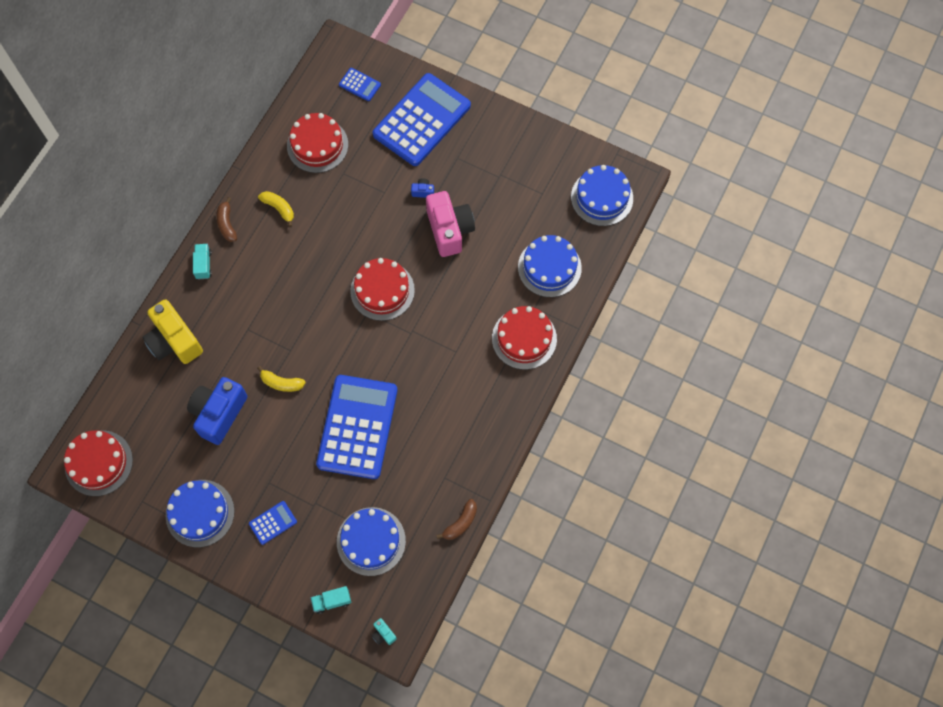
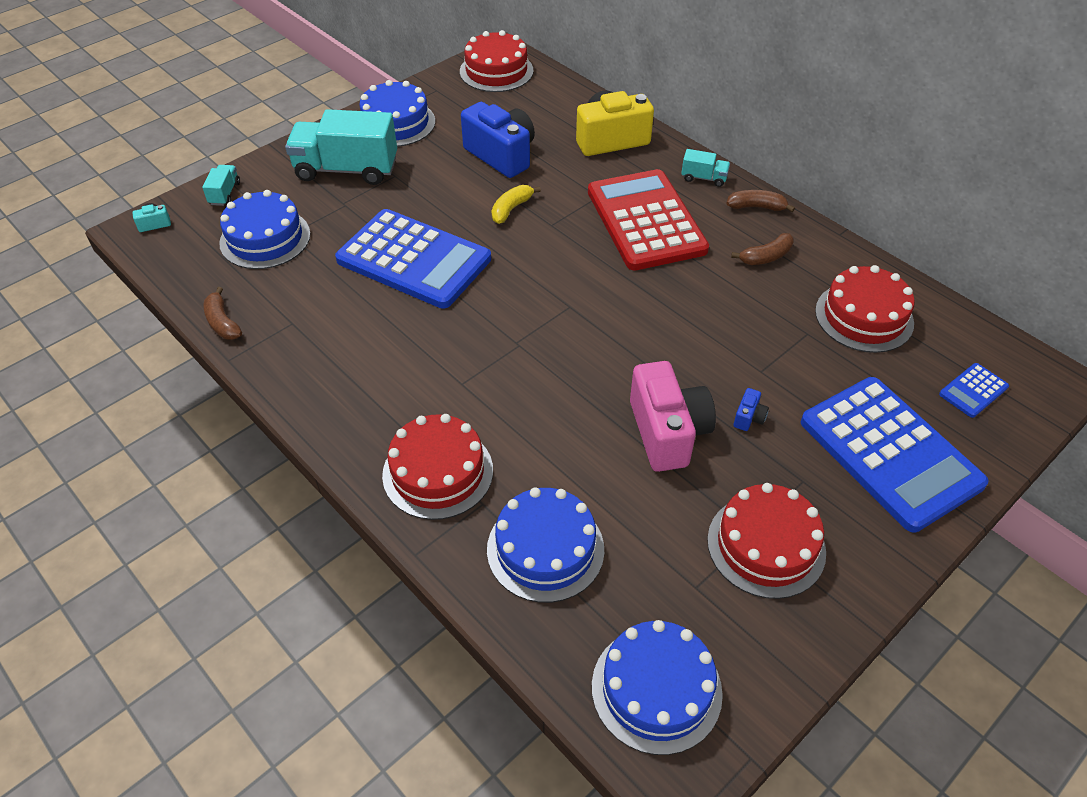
camera: 110 degrees right, 20 degrees down
blue calculator [249,501,297,545] -> turquoise truck [285,109,397,185]
yellow banana [258,191,294,227] -> brown banana [731,233,794,265]
red cake [350,258,415,321] -> red cake moved to [707,483,826,599]
pink camera [426,191,475,257] -> pink camera turned 105 degrees counterclockwise [630,361,716,472]
none -> red calculator [588,169,709,270]

